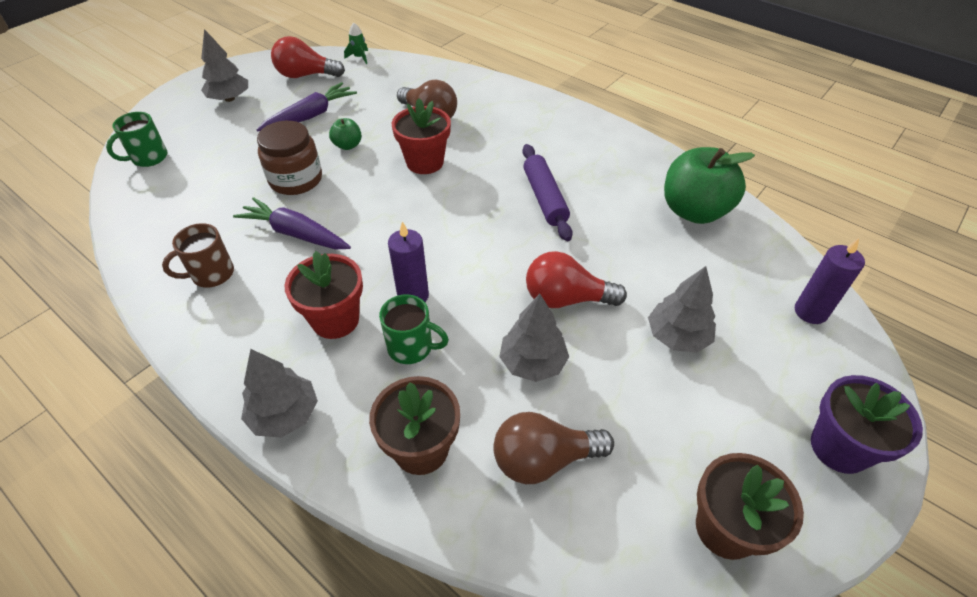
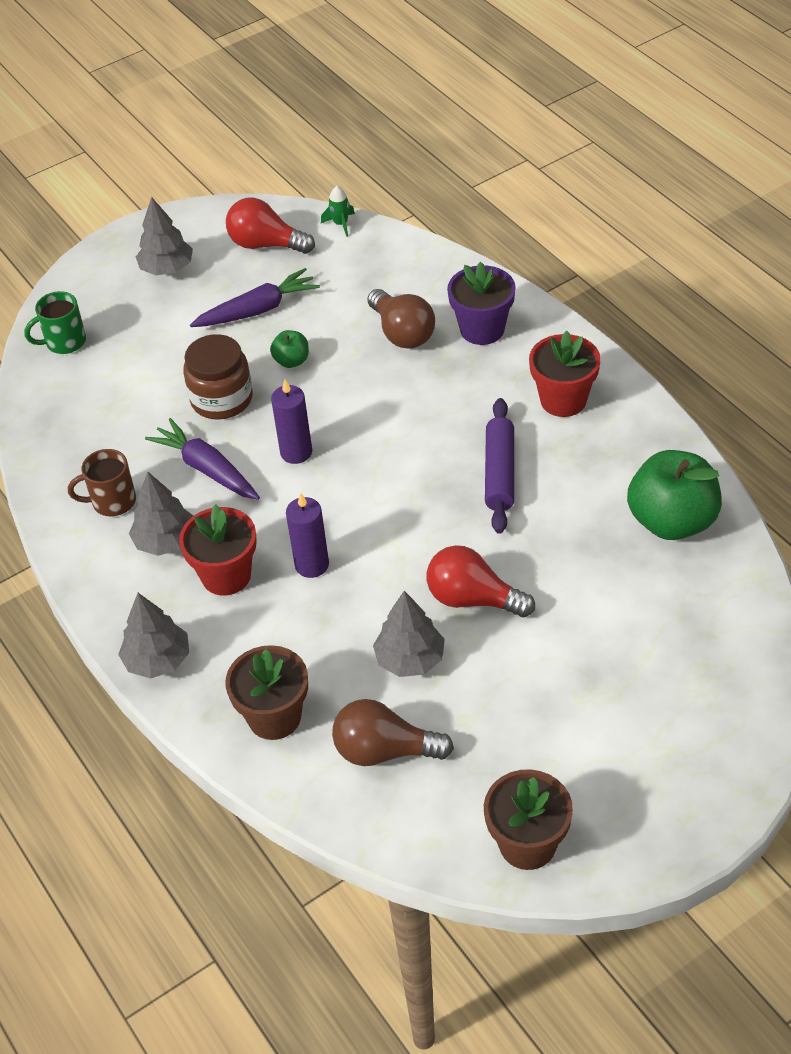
camera: 20 degrees right, 0 degrees up
green mug [379,294,449,364] -> none
red flower pot [392,98,451,174] -> red flower pot moved to [529,331,601,417]
grey tree [648,266,716,353] -> grey tree moved to [129,471,193,556]
purple candle [795,238,865,324] -> purple candle moved to [271,379,312,464]
purple flower pot [811,375,923,474] -> purple flower pot moved to [447,262,516,345]

